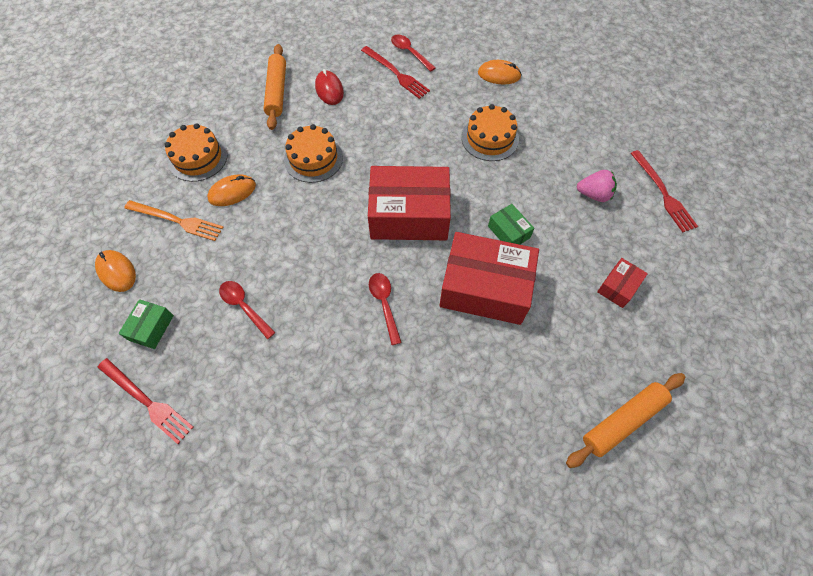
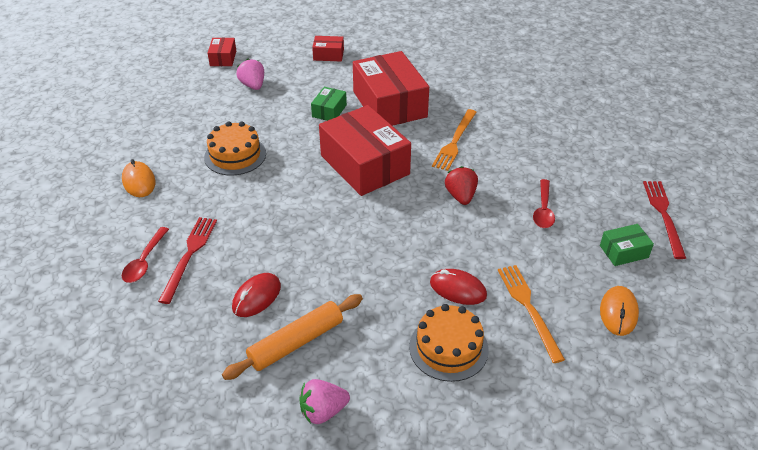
camera: 125 degrees left, 20 degrees down
orange mouse [207,174,256,206] -> red mouse [430,269,487,305]
orange cake [284,124,343,183] -> none
red spoon [369,273,402,345] -> orange fork [432,109,477,171]
orange rolling pin [566,373,685,468] -> none
red fork [631,150,698,232] -> red box [208,38,236,66]
none -> pink strawberry [299,379,350,424]
none -> red strawberry [445,166,478,205]

